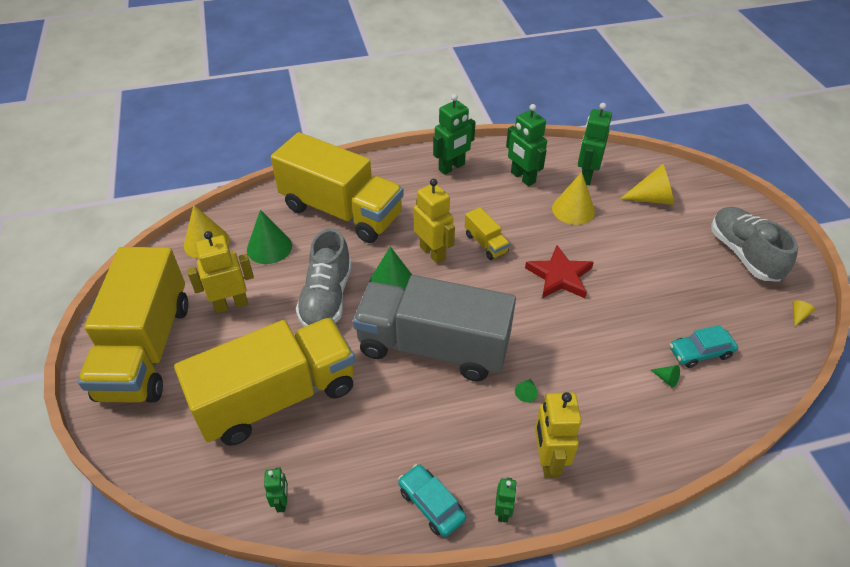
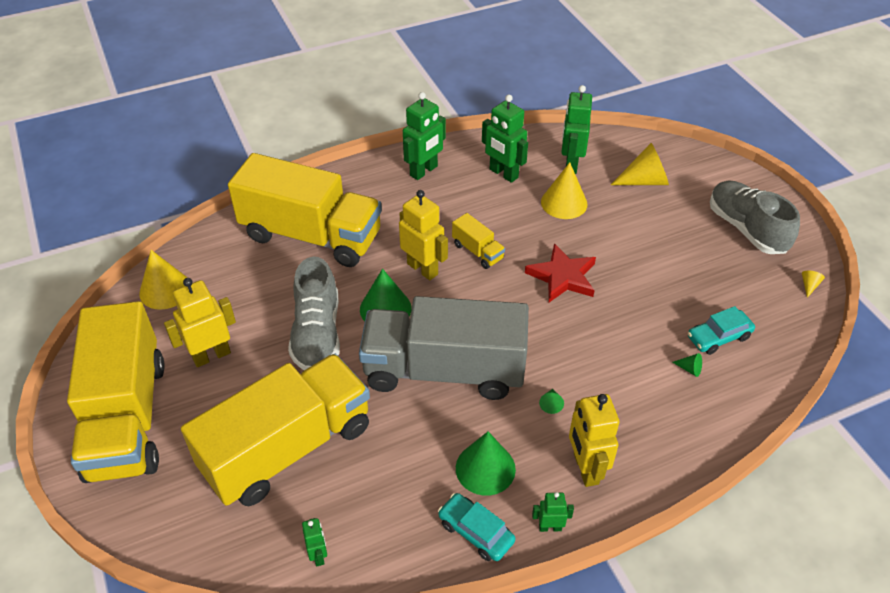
camera: 10 degrees left, 0 degrees up
green cone [247,210,292,264] -> green cone moved to [456,431,516,496]
green robot [495,478,517,523] -> green robot turned 90 degrees counterclockwise [532,492,574,532]

